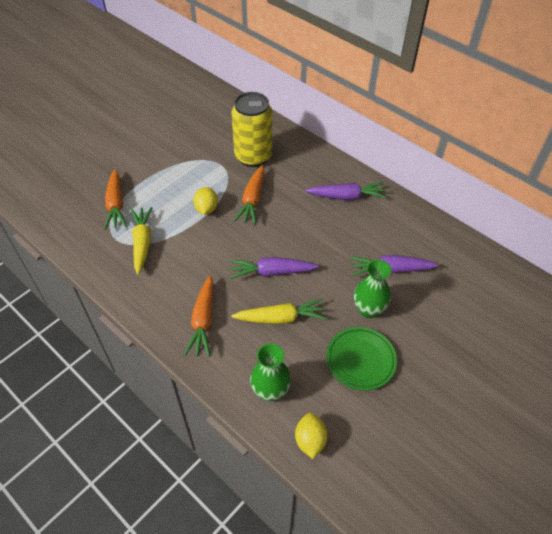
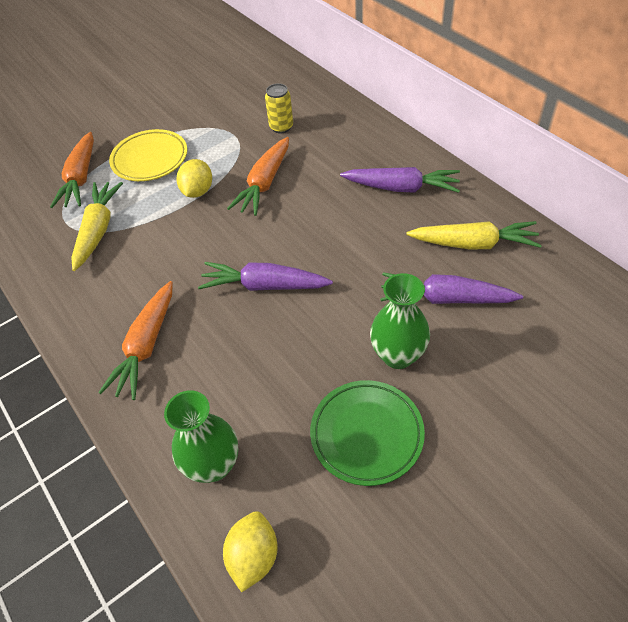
camera: 15 degrees right, 0 degrees up
yellow carrot [231,298,327,324] -> yellow carrot moved to [407,221,542,250]
yellow can [232,92,272,167] -> yellow can [265,83,293,134], size x0.46
none -> yellow plate [109,129,187,181]

